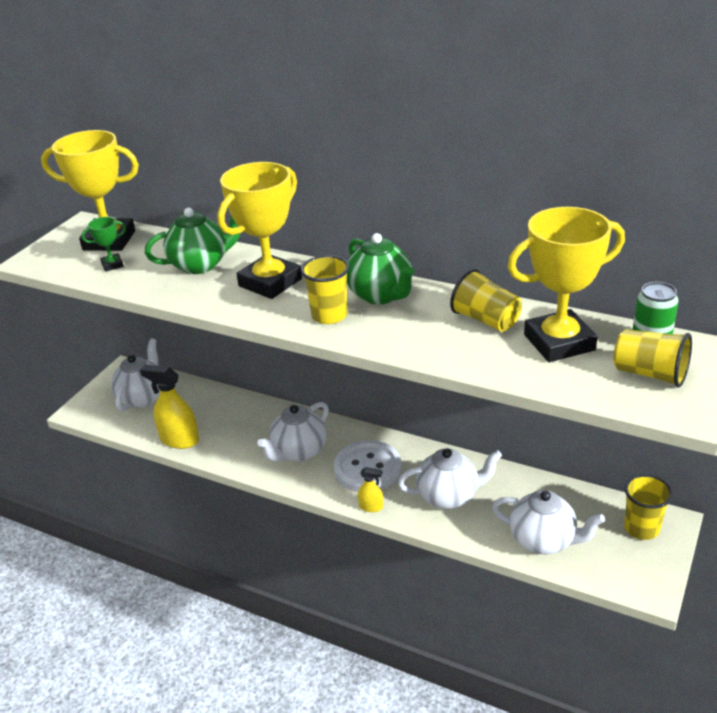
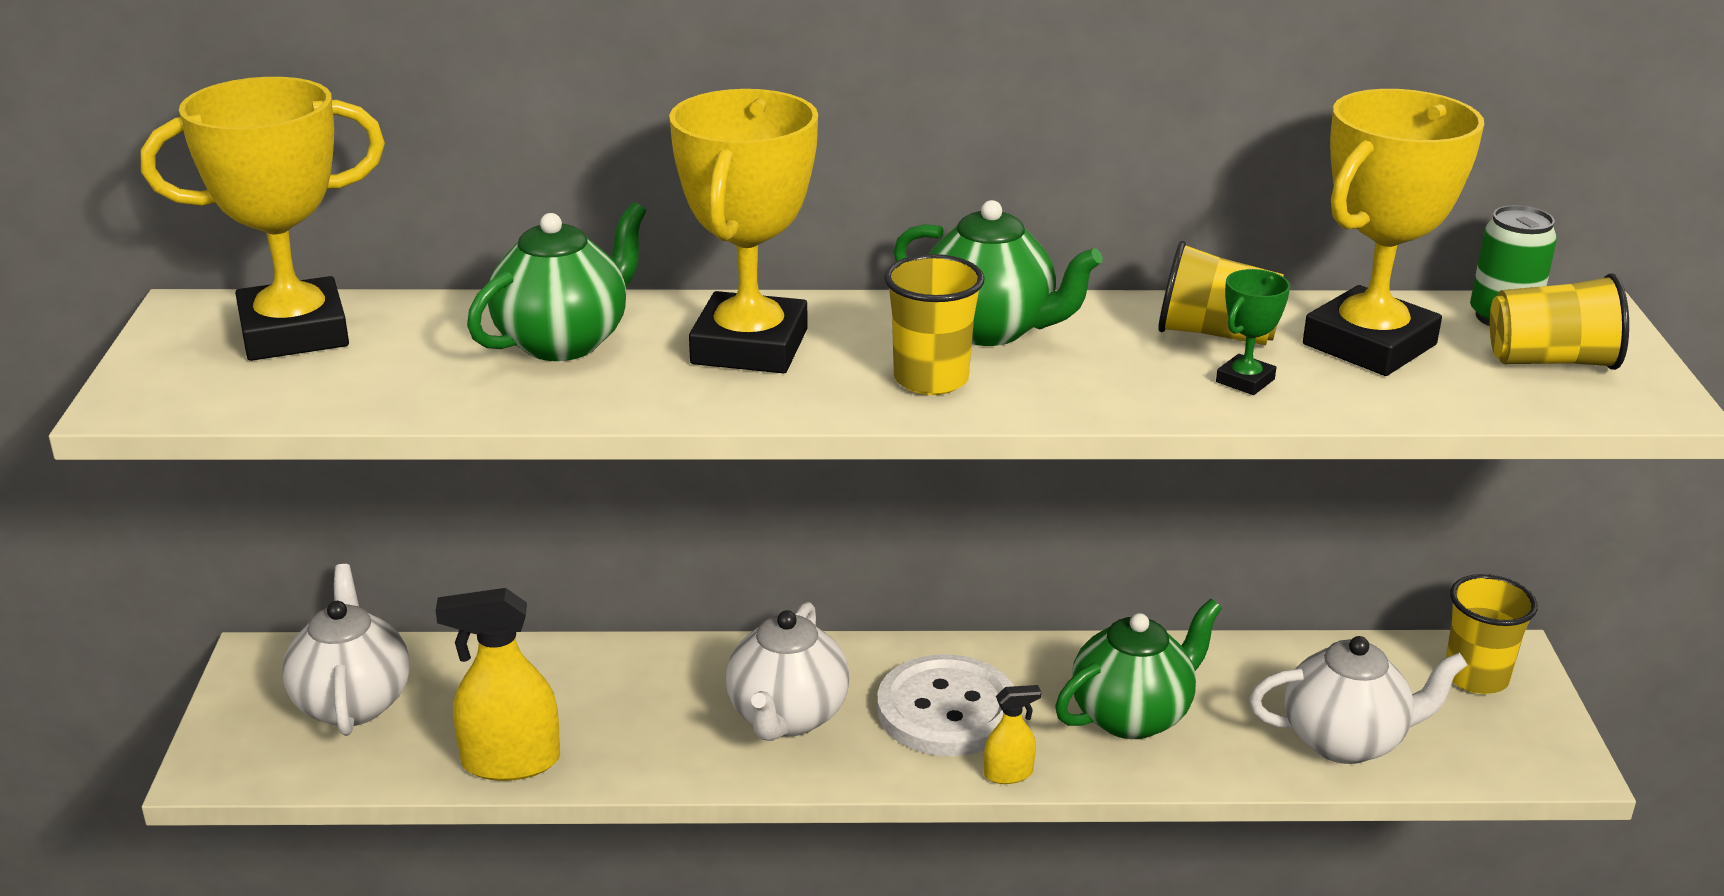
camera: 30 degrees left, 5 degrees down
green trophy [81,217,126,272] -> green trophy moved to [1216,269,1290,395]
white teapot [398,448,502,509] -> green teapot [1055,599,1222,739]

